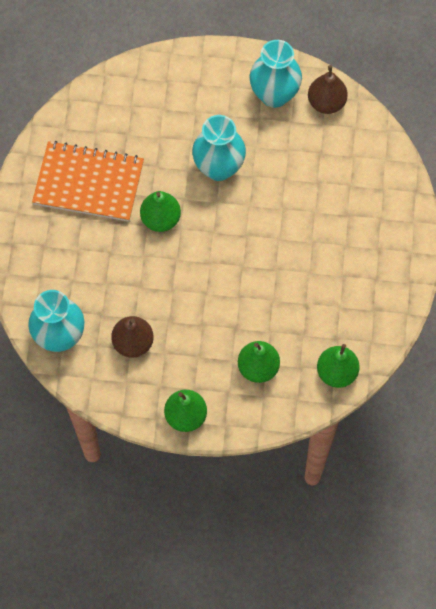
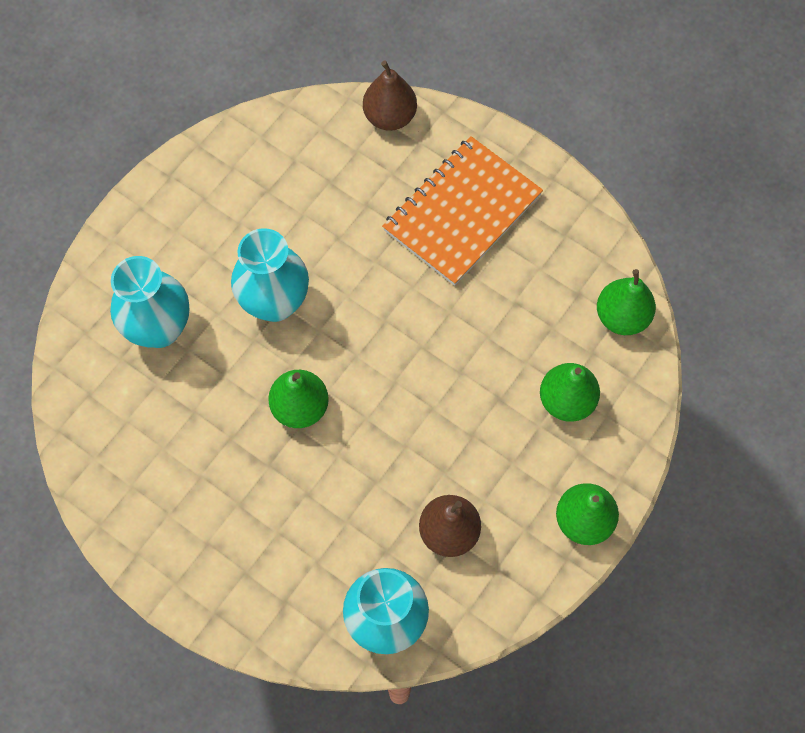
camera: 60 degrees left, 0 degrees up
orange notebook [32,141,144,222] -> orange notebook moved to [382,136,543,286]
turquoise vase [249,40,302,108] -> turquoise vase moved to [110,256,189,348]
brown pear [308,65,348,114] -> brown pear moved to [363,61,417,131]

